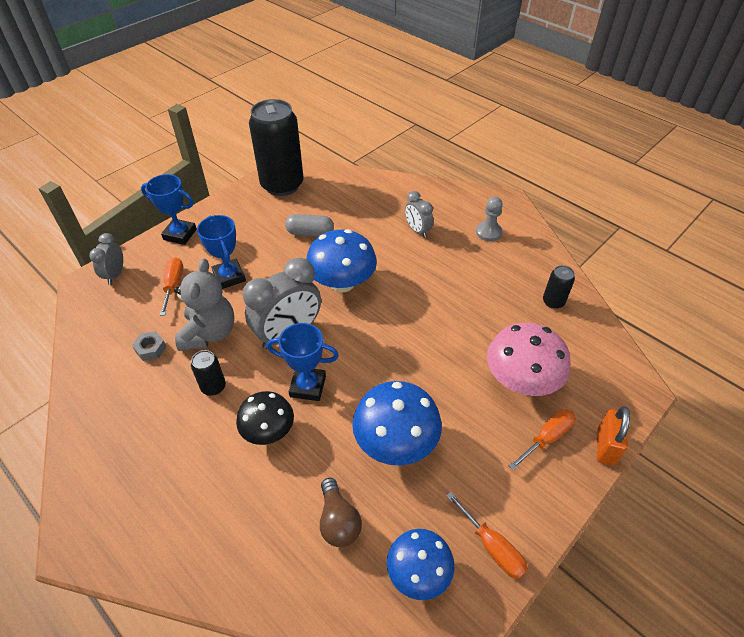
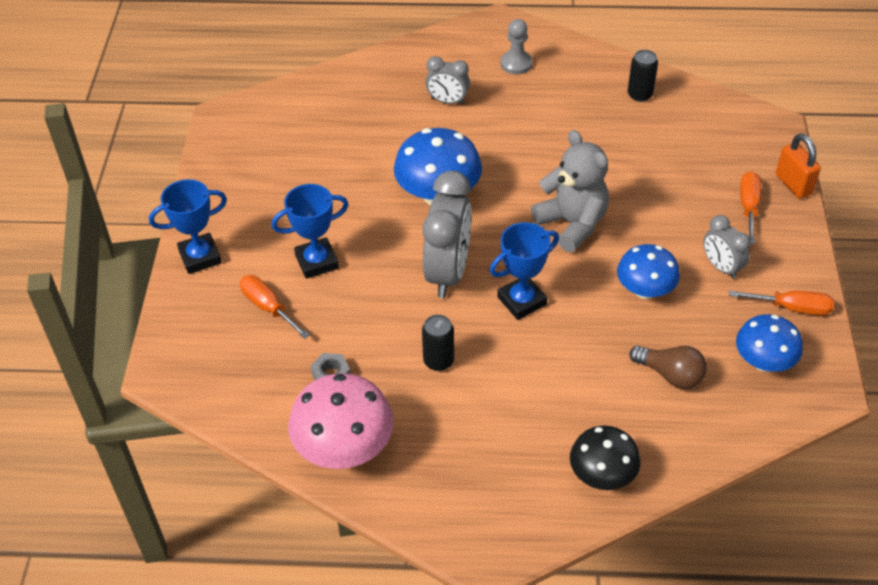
camera: 40 degrees left, 0 degrees up
grey clock [89,233,123,285] -> grey clock moved to [703,215,751,279]
grey teddy bear [174,258,234,351] -> grey teddy bear moved to [531,130,609,252]
blue trophy [197,215,246,289] -> blue trophy turned 45 degrees counterclockwise [271,184,349,279]
black mushroom [236,391,294,445] -> black mushroom moved to [570,425,641,490]
black can [249,99,304,196] -> none
grey capsule [285,214,334,236] -> none
blue mushroom [352,381,442,466] -> blue mushroom [617,244,680,299], size x0.66
pink mushroom [487,323,571,396] -> pink mushroom moved to [288,373,394,469]

